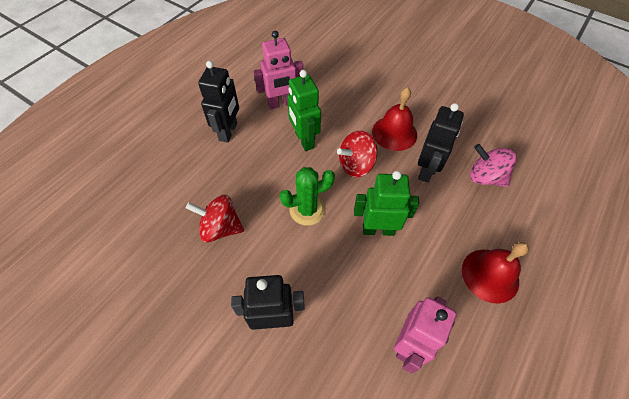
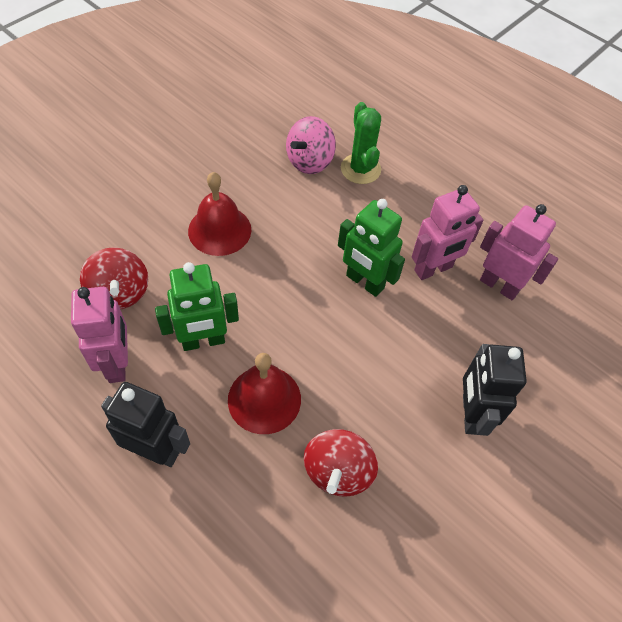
camera: 85 degrees left, 0 degrees up
green cactus [279,167,335,225] -> green cactus moved to [341,102,381,184]
red spinning top [337,130,377,177] -> red spinning top moved to [80,247,148,309]
green robot [354,171,420,236] -> green robot turned 60 degrees counterclockwise [338,199,405,297]
black robot [418,103,464,183] -> none
red bell [462,242,529,303] -> red bell moved to [228,353,301,434]
none -> pink robot [412,185,484,280]

